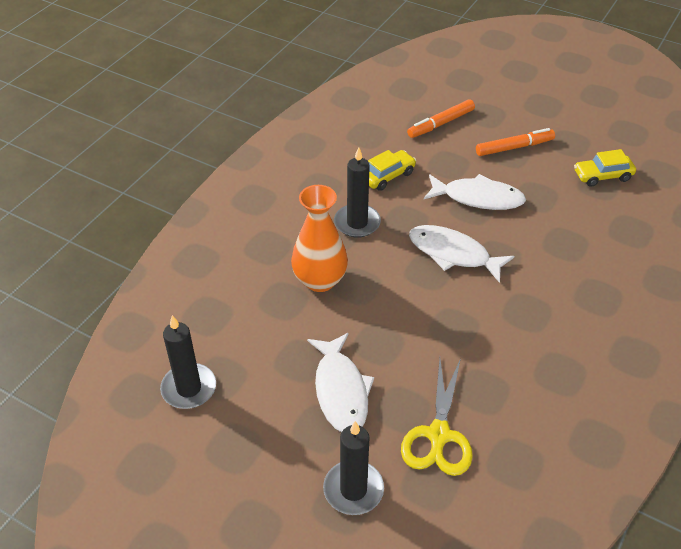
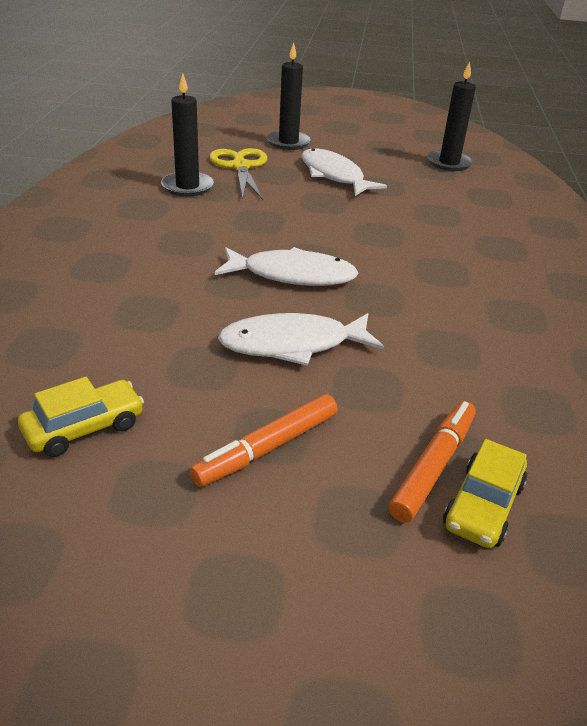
camera: 155 degrees right, 10 degrees down
orange vase [291,185,348,292] -> none
black candle [334,147,381,238] -> black candle moved to [161,74,214,196]
yellow car [368,150,416,191] -> yellow car moved to [443,439,527,548]

